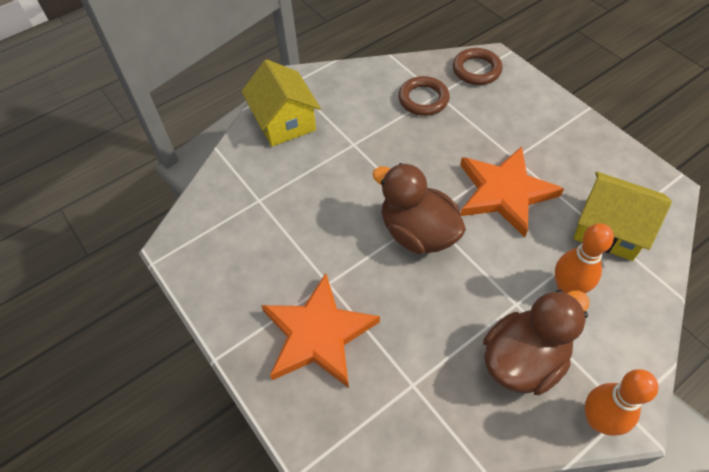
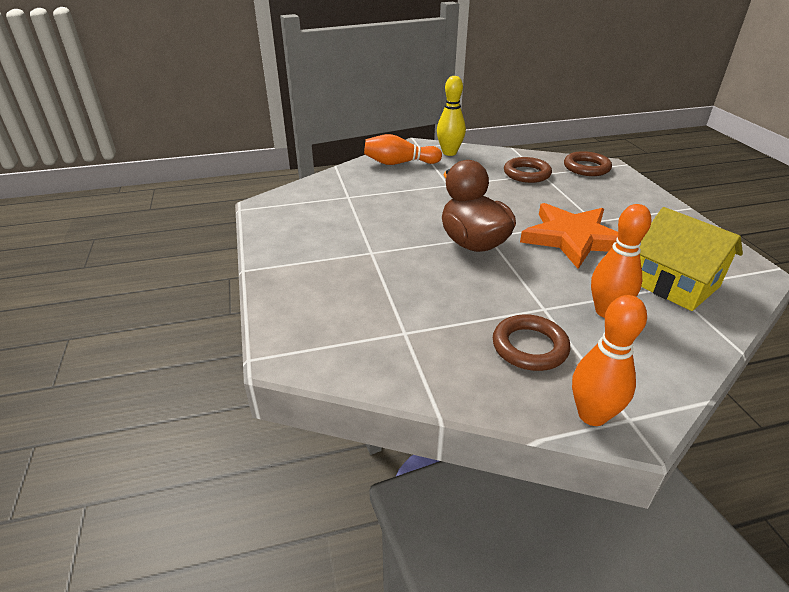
camera: 20 degrees right, 20 degrees down
yellow house [241,59,321,147] -> orange bowling pin [364,134,442,165]
orange star [261,273,380,388] -> none
brown duck [483,290,589,395] -> brown ring [493,314,570,371]
none -> yellow bowling pin [437,76,466,156]

